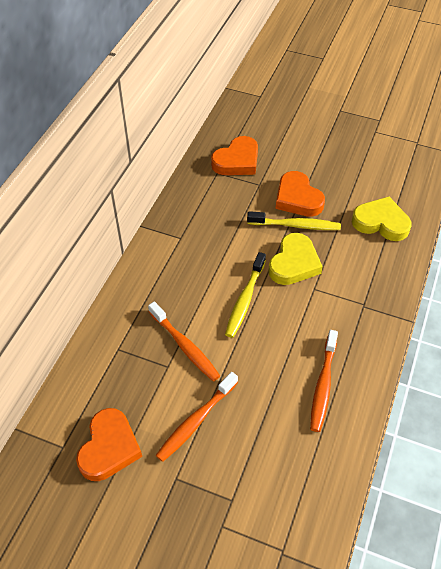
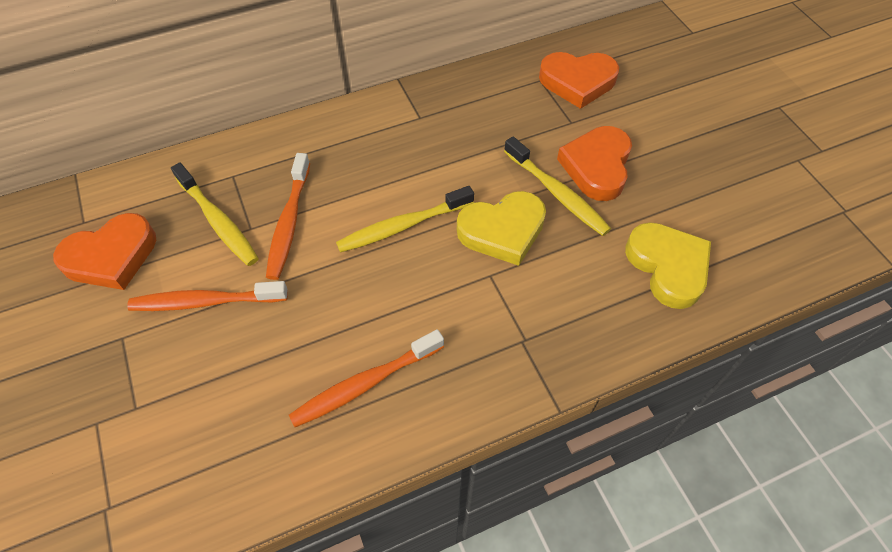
camera: 45 degrees right, 5 degrees up
none -> yellow toothbrush [171,163,259,266]

